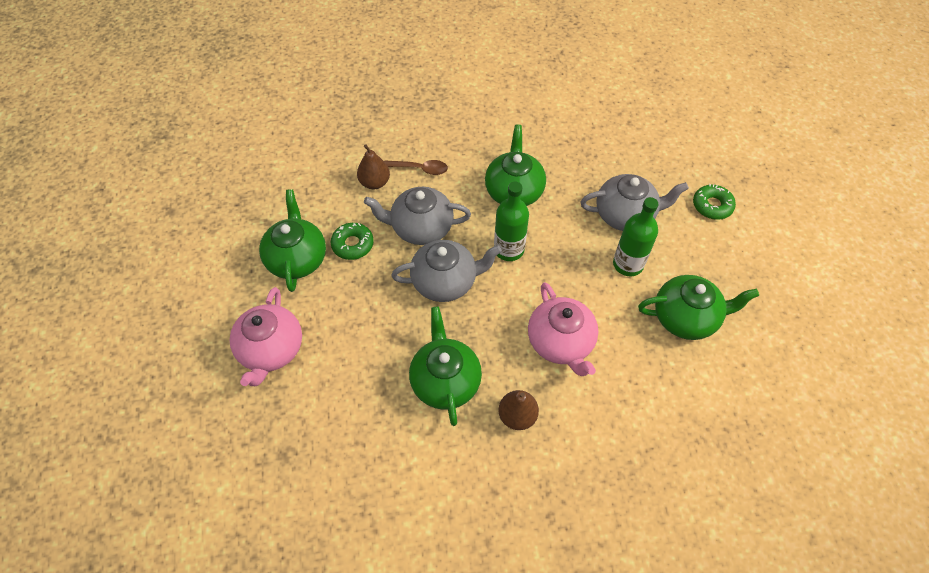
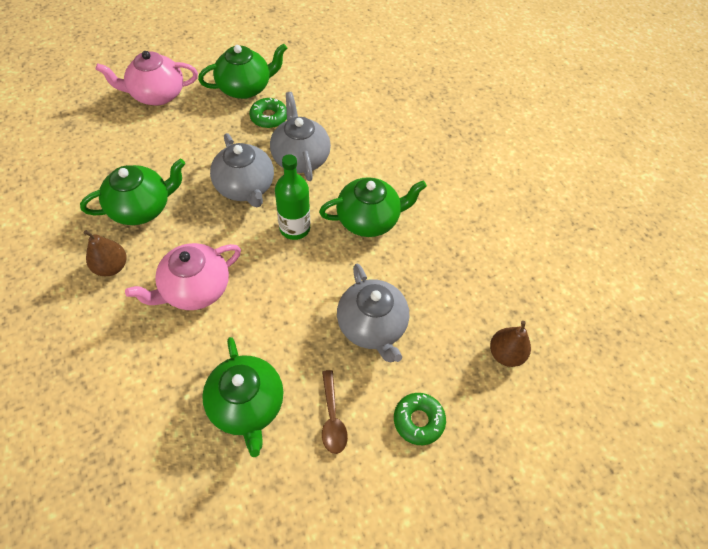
camera: 70 degrees right, 0 degrees up
brown pear [357,144,390,189] -> brown pear moved to [490,321,531,367]
brown spoon [384,160,448,175] -> brown spoon moved to [322,370,348,454]
green bottle [613,197,658,276] -> none

